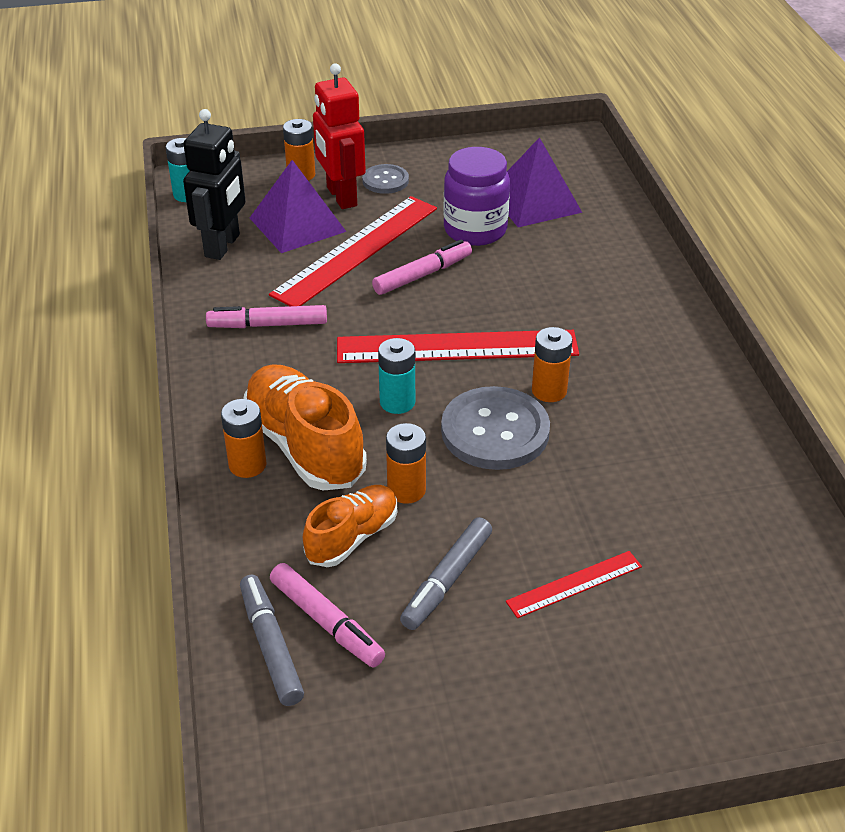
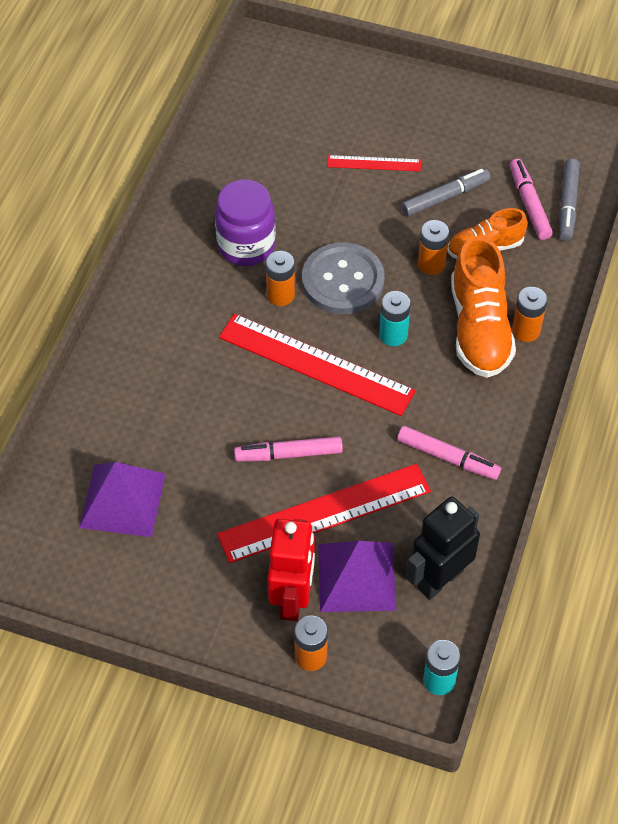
camera: 150 degrees left, 15 degrees up
grey button [362,164,409,194] -> none
purple jar [443,147,510,246] -> purple jar moved to [215,179,276,266]

